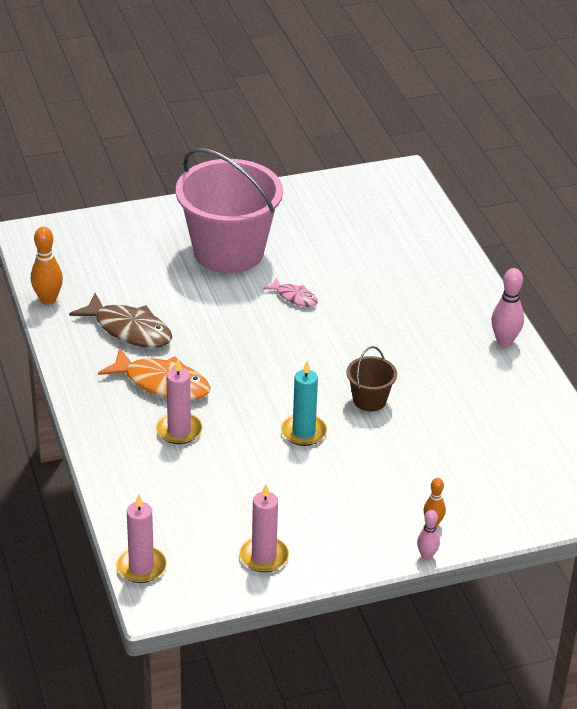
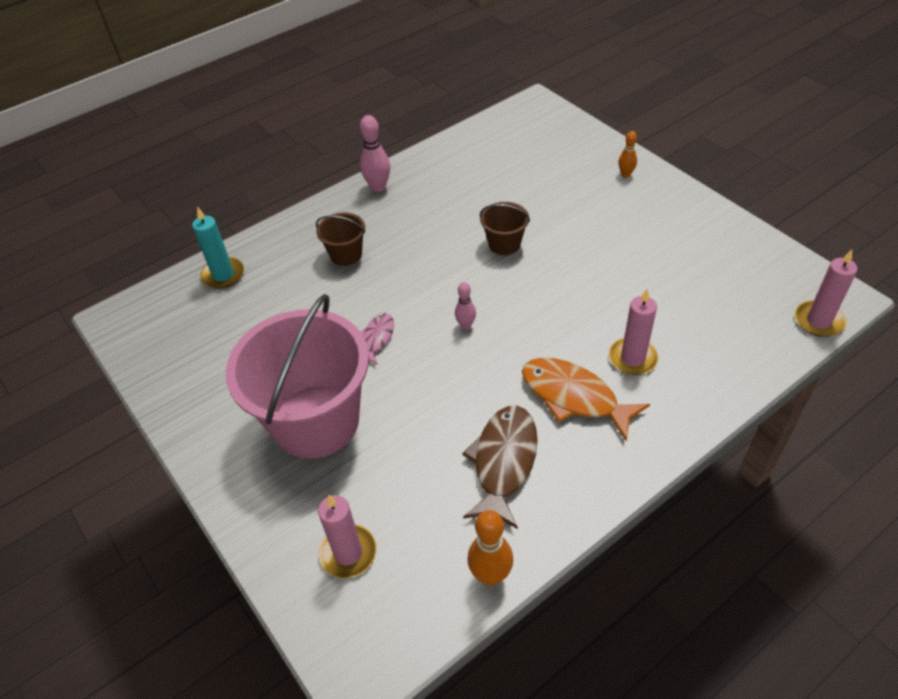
camera: 105 degrees left, 10 degrees up
orange fish [98,348,211,400] -> orange fish turned 60 degrees counterclockwise [522,358,650,441]
pink candle [239,484,289,572] -> pink candle moved to [318,495,376,578]
turquoise candle [281,361,327,446] -> turquoise candle moved to [192,207,244,289]
pink bowling pin [417,510,440,560] -> pink bowling pin moved to [455,282,476,329]
none -> brown bucket [316,213,366,266]

